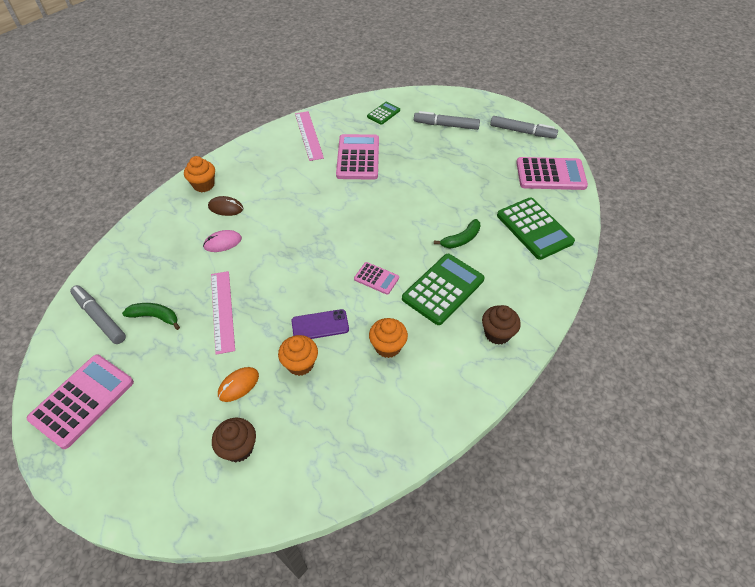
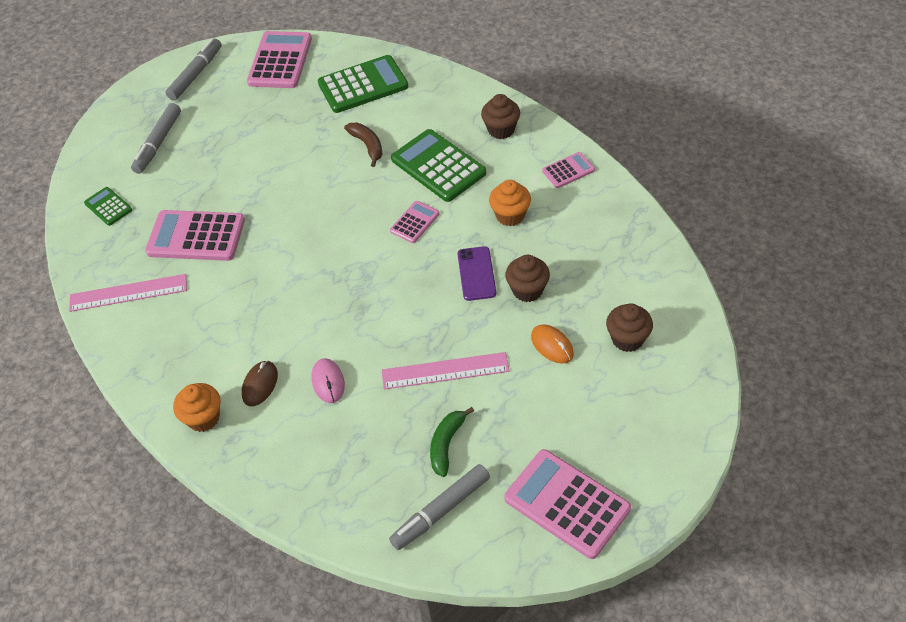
camera: 80 degrees left, 0 degrees up
orange cupcake [278,335,318,376] -> brown cupcake [505,255,550,302]
green banana [434,219,480,248] -> brown banana [344,123,383,167]
none -> pink calculator [542,152,595,188]

